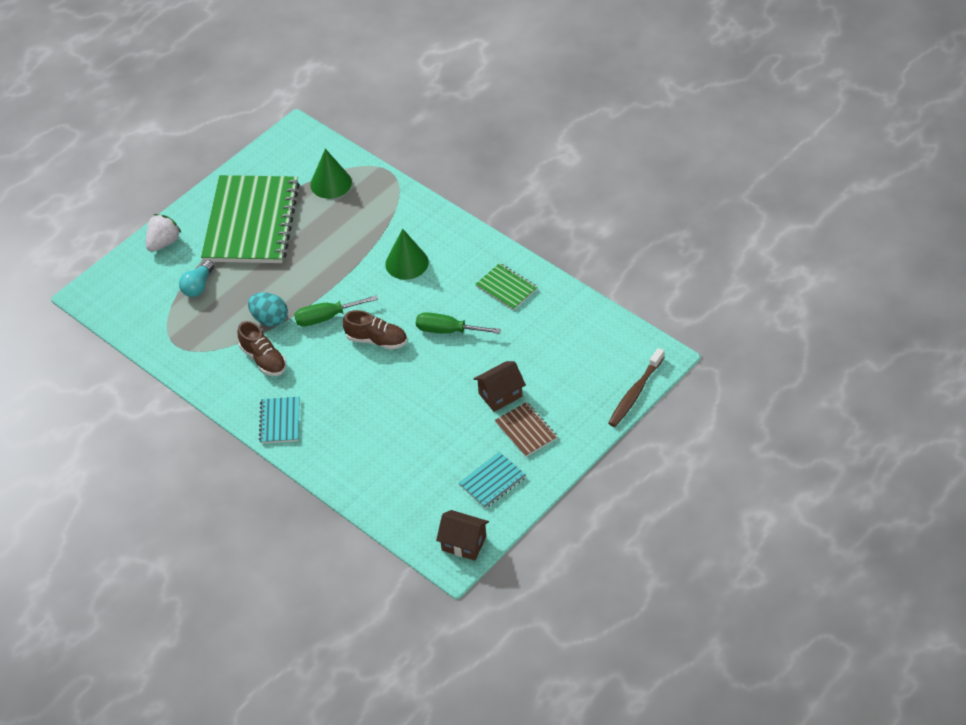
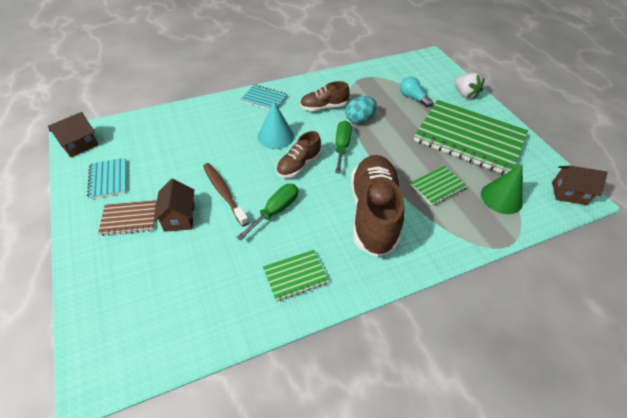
camera: 110 degrees right, 0 degrees up
green cone [385,229,429,280] -> brown shoe [351,155,404,257]
brown toothbrush [609,348,664,427] -> brown toothbrush moved to [203,163,249,227]
none -> turquoise cone [258,101,294,149]
none -> green notebook [410,166,467,206]
none -> brown house [552,166,608,205]

